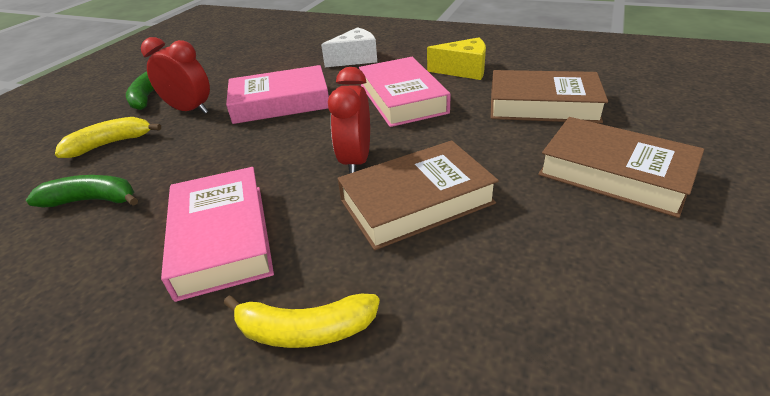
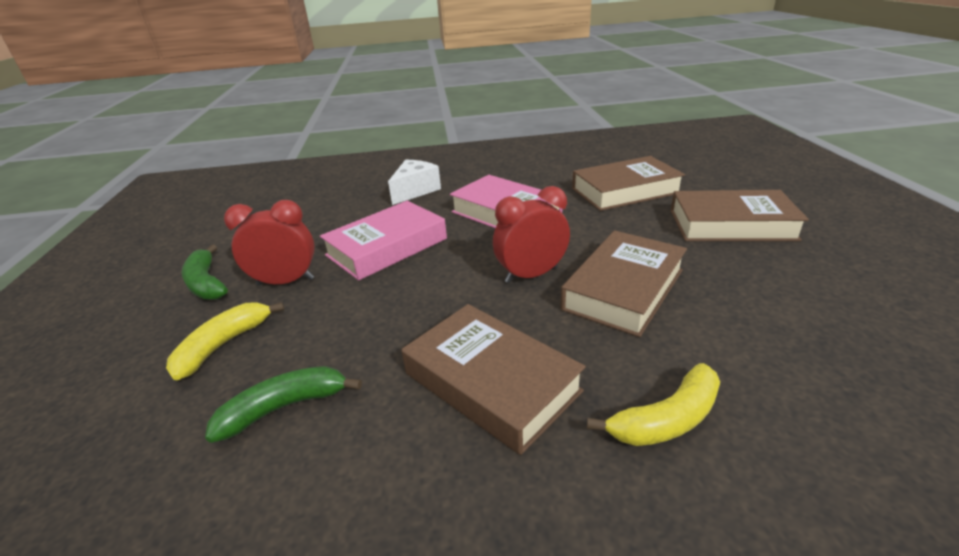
camera: 30 degrees left, 5 degrees down
pink book [161,167,274,302] -> brown book [402,304,586,455]
red clock [328,67,370,174] -> red clock turned 90 degrees clockwise [493,186,570,283]
yellow cheese [427,37,486,80] -> none

